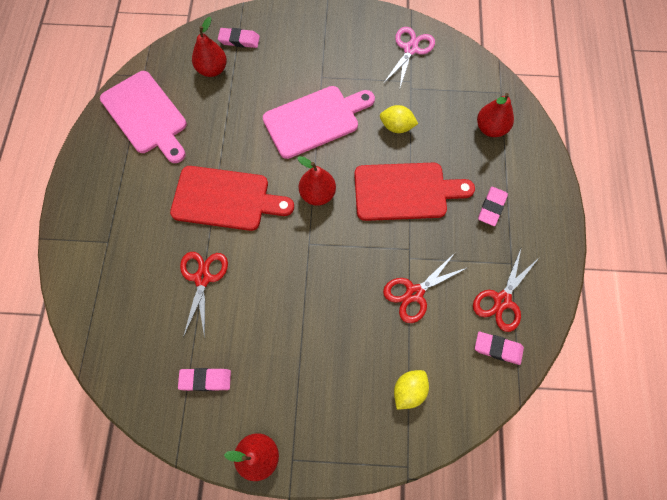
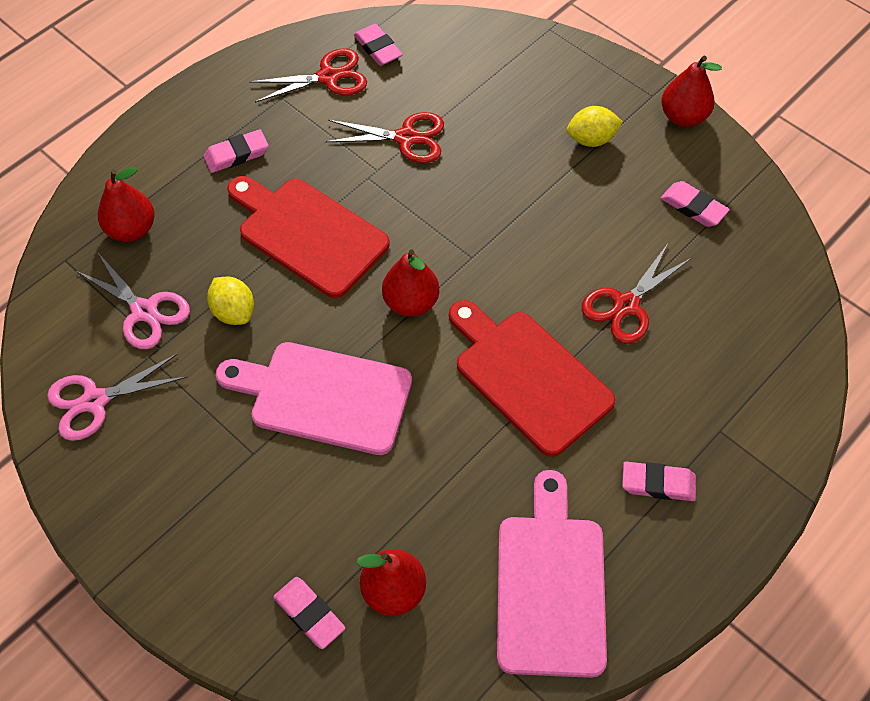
camera: 140 degrees left, 10 degrees down
yellow lemon [394,370,429,410] -> yellow lemon moved to [567,106,623,147]
none -> pink scissors [75,253,190,349]
none -> pink eraser [622,462,696,501]

